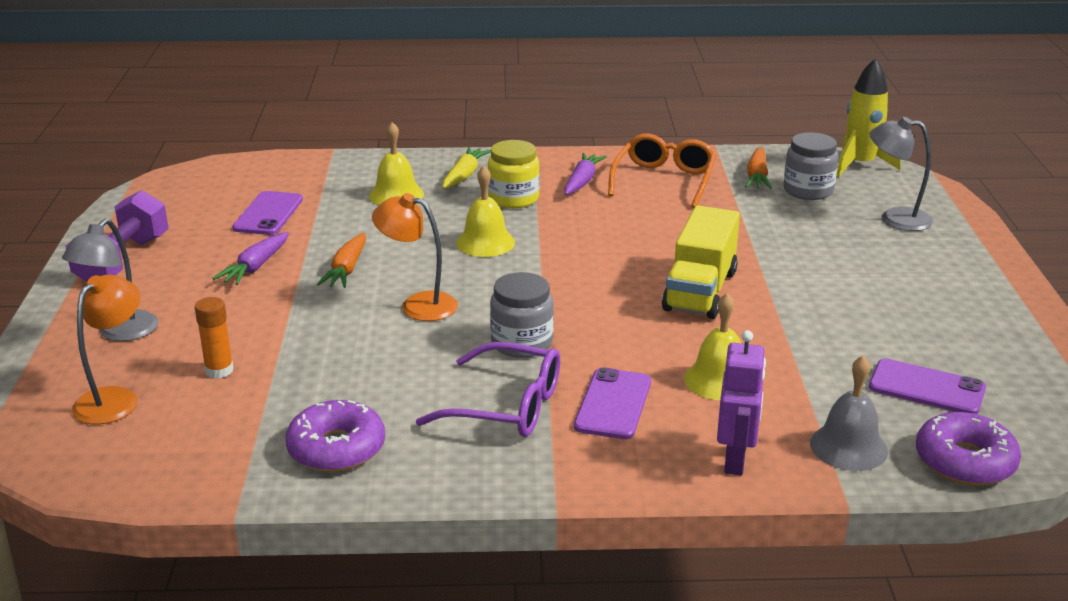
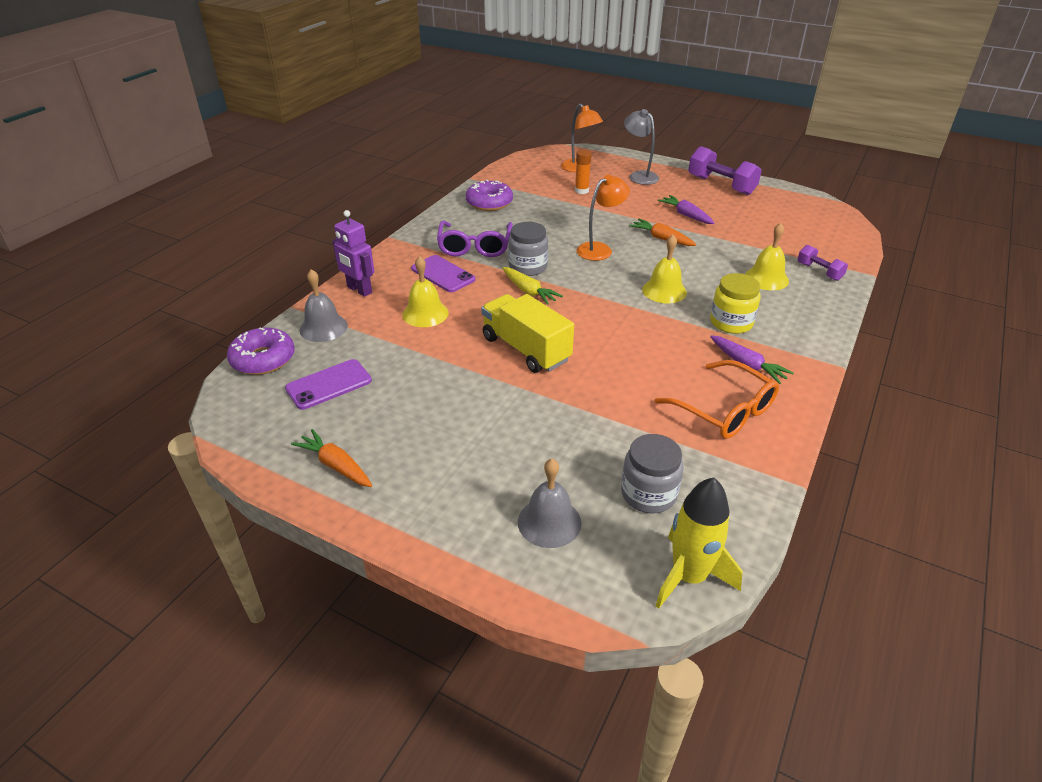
camera: 120 degrees right, 10 degrees up
purple phone [232,191,303,235] -> none
purple glasses [416,342,560,437] -> purple glasses turned 45 degrees counterclockwise [437,220,513,257]
yellow carrot [442,147,491,188] -> yellow carrot moved to [502,267,563,305]
orange carrot [745,147,772,189] -> orange carrot moved to [291,429,372,487]
grey lamp [870,117,933,231] -> grey bell [518,459,581,548]
none -> purple dumbbell [797,245,848,281]

